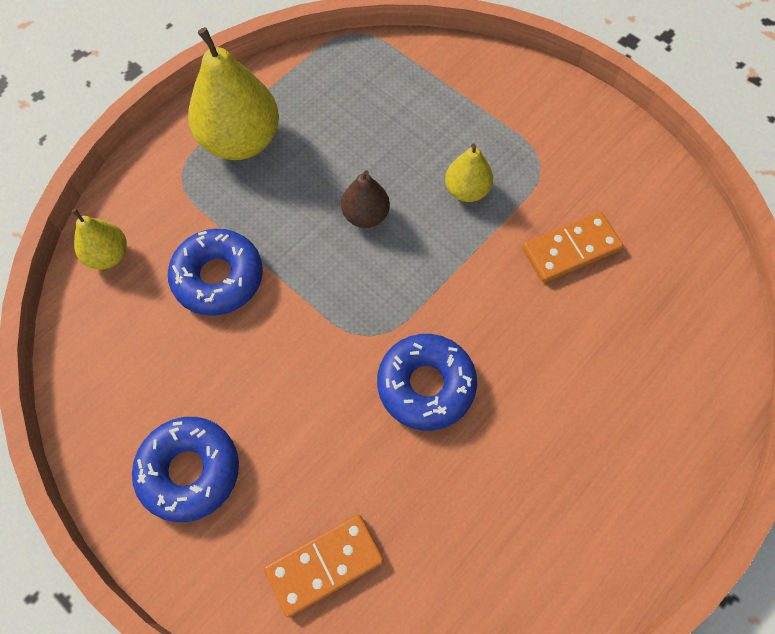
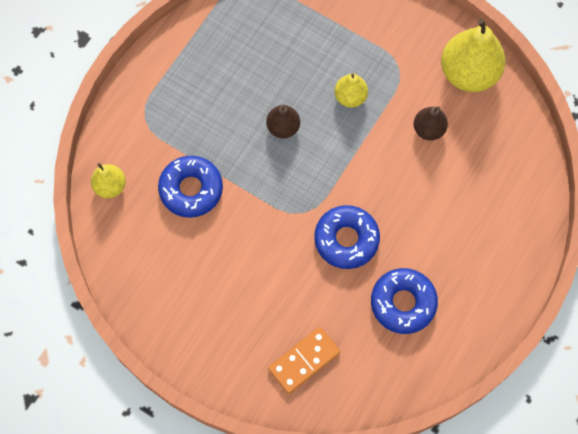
camera: 10 degrees left, 5 degrees up
blue donut [132,417,239,522] -> blue donut moved to [371,268,438,334]
yellow pear [188,27,279,160] -> yellow pear moved to [441,18,505,92]
orange domino [522,212,623,283] -> brown pear [414,106,448,140]

